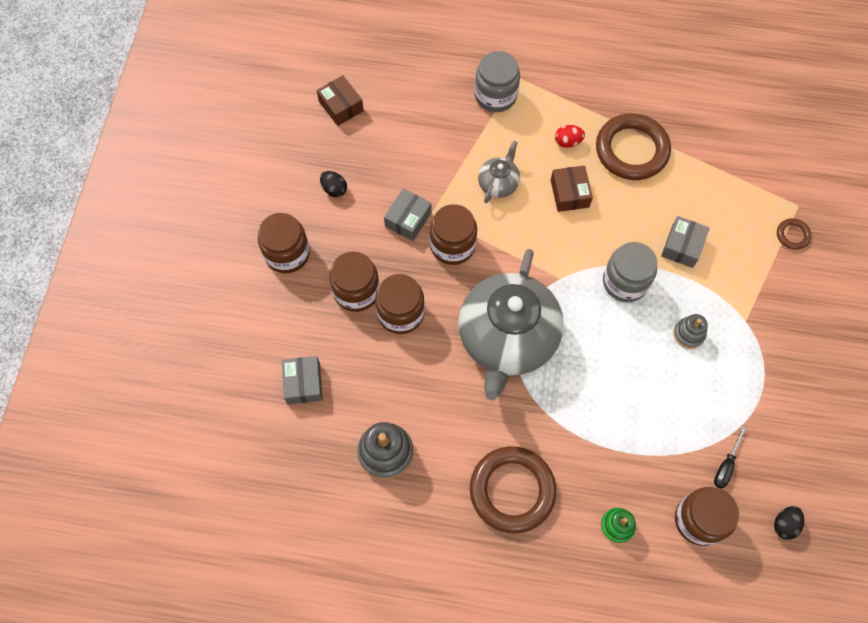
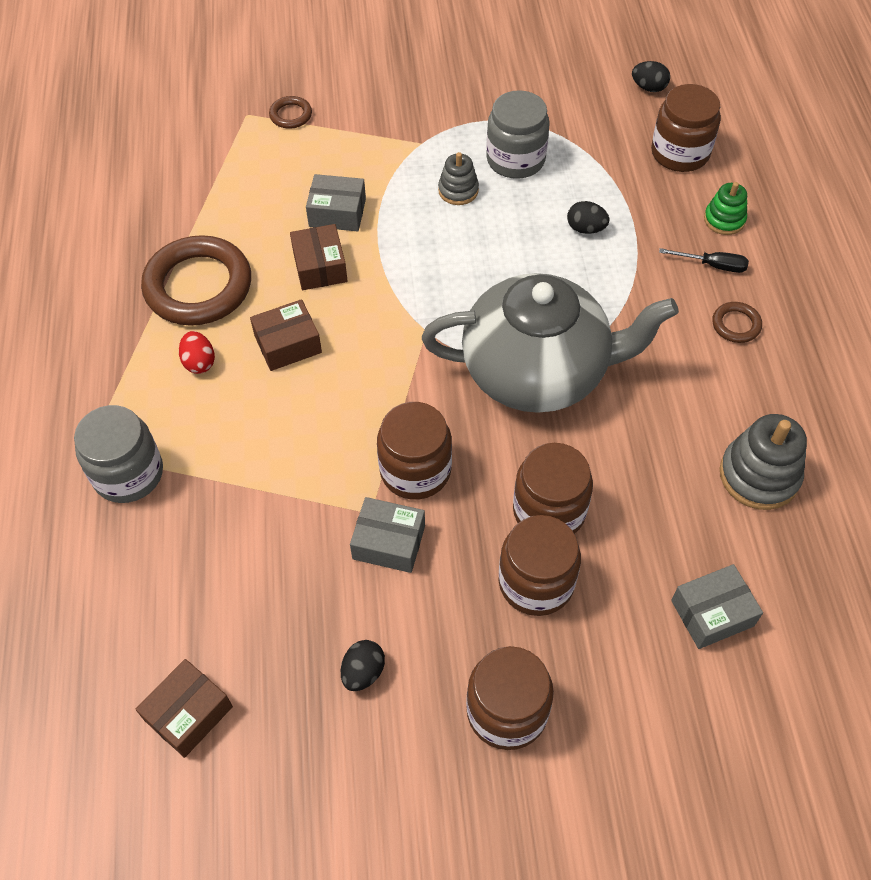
camera: 105 degrees left, 10 degrees down
brown ring [470,446,556,533] -> brown ring [712,302,762,343], size x0.44
grey teapot [478,141,520,203] -> none
grey jar [603,242,657,302] -> grey jar moved to [486,90,550,179]
black screwdriver [714,426,747,489] -> black screwdriver moved to [659,248,749,273]
none -> brown box [290,224,348,290]
none -> black egg [567,201,610,234]

